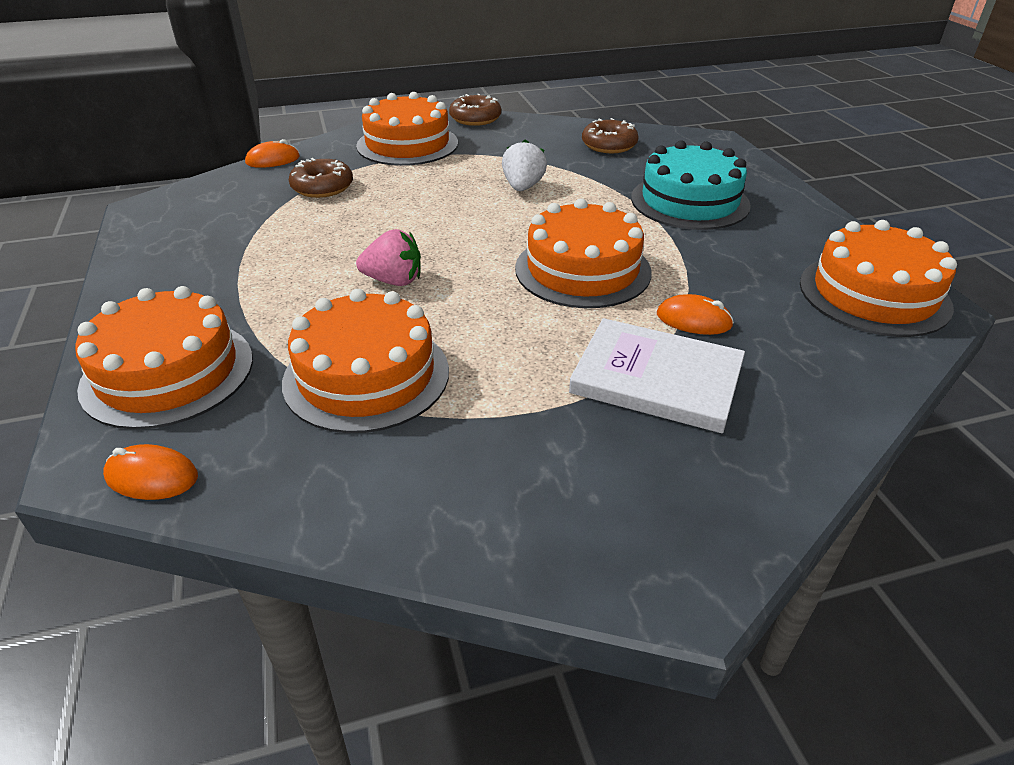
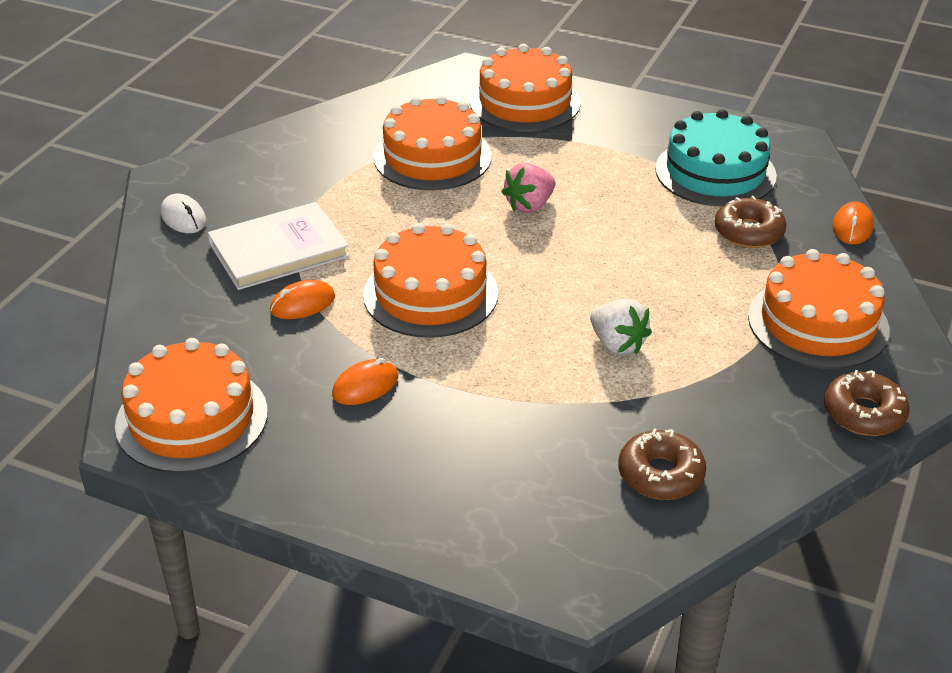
camera: 130 degrees right, 0 degrees up
orange mouse [103,444,198,500] -> orange mouse moved to [332,358,398,405]
turquoise cake [631,141,751,230] -> turquoise cake moved to [655,109,777,207]
none -> white mouse [161,193,206,233]

